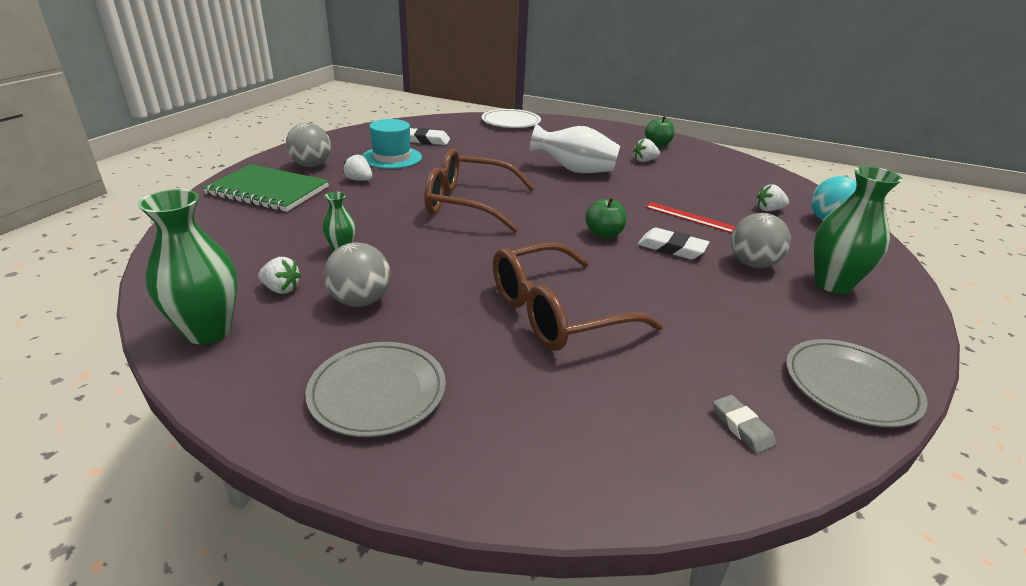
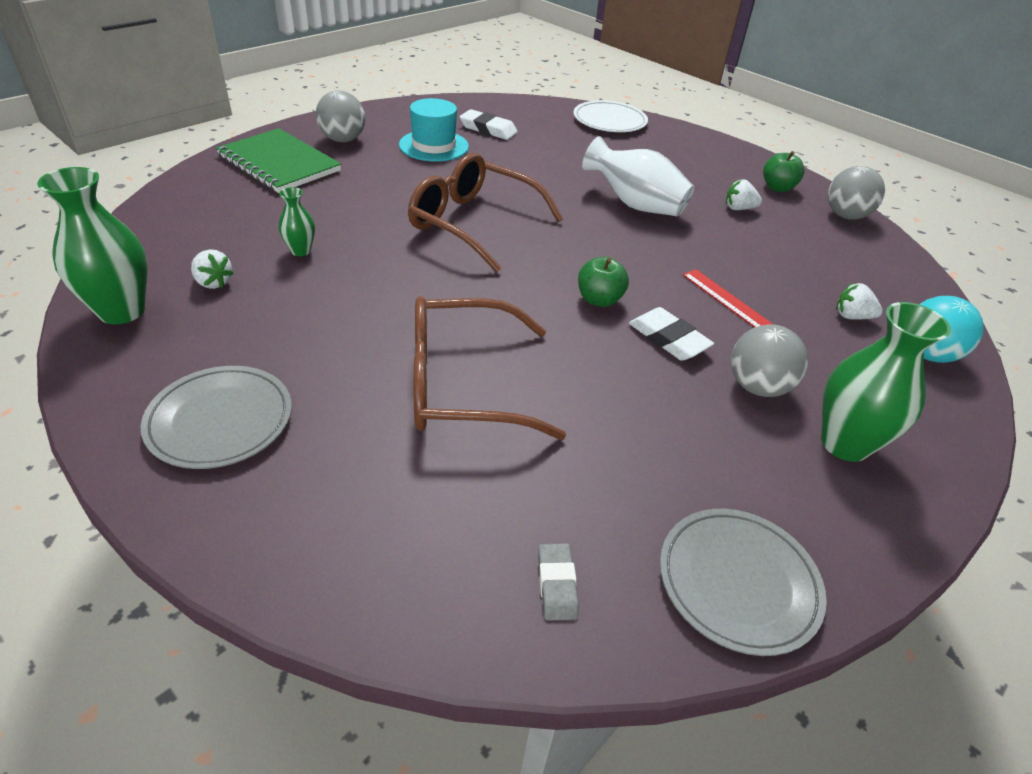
camera: 20 degrees right, 10 degrees up
grey ball [324,242,391,307] -> grey ball moved to [828,166,885,220]
white strawberry [343,154,372,181] -> none

